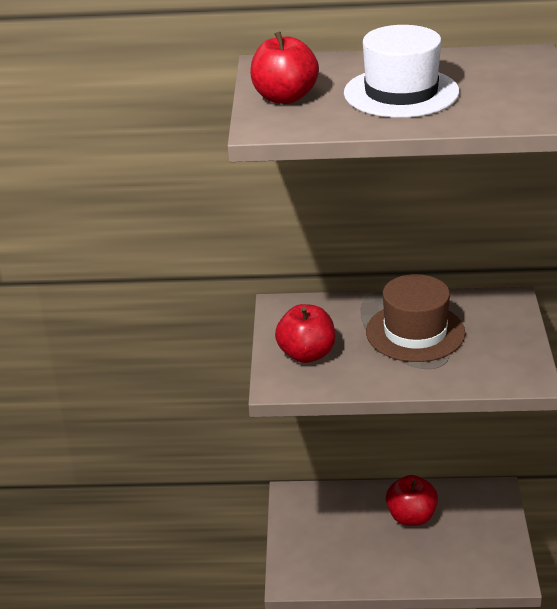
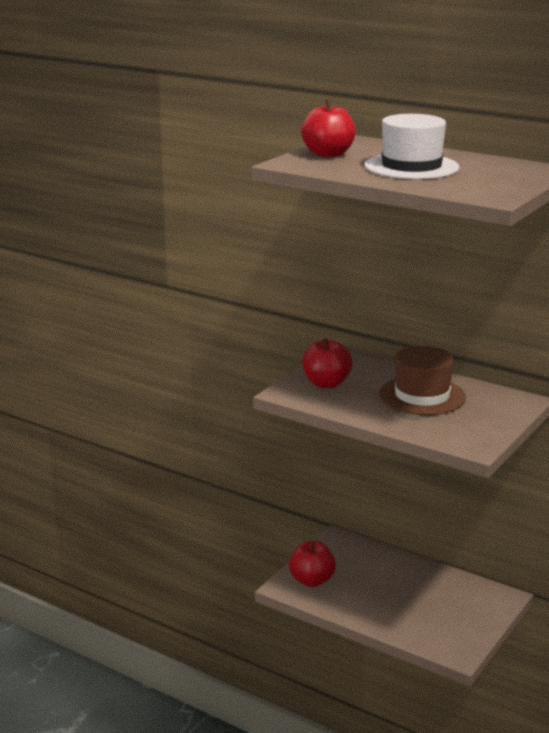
camera: 30 degrees right, 10 degrees down
red apple [386,475,438,526] -> red apple moved to [289,541,336,587]

